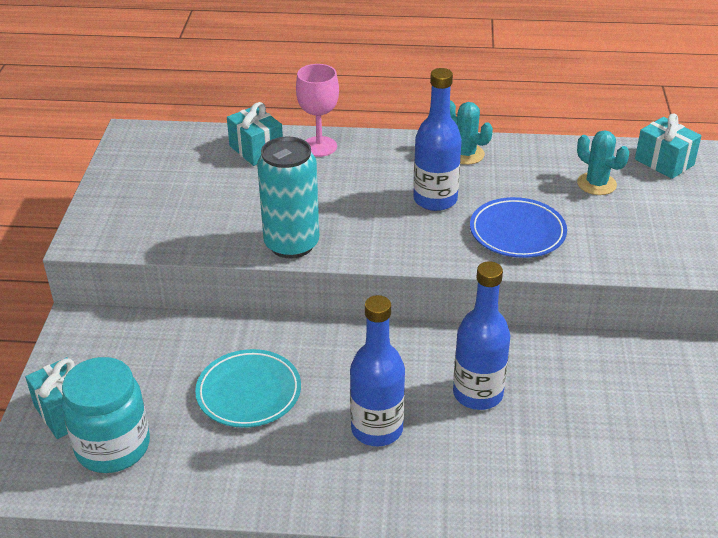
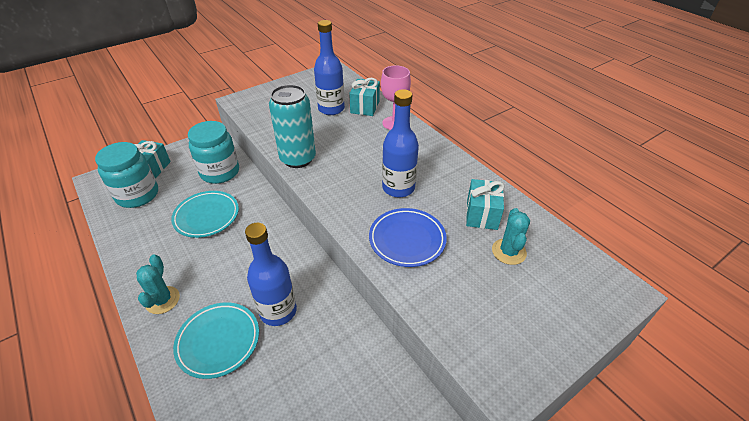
camera: 50 degrees right, 5 degrees up
blue bottle [350,295,405,446] -> blue bottle moved to [314,20,345,115]
turquoise cactus [450,101,493,165] -> turquoise cactus moved to [136,255,180,314]
turquoise gift [635,114,701,179] -> turquoise gift moved to [466,179,505,230]
none -> turquoise plate [173,302,259,379]
none -> turquoise jar [188,121,239,184]

